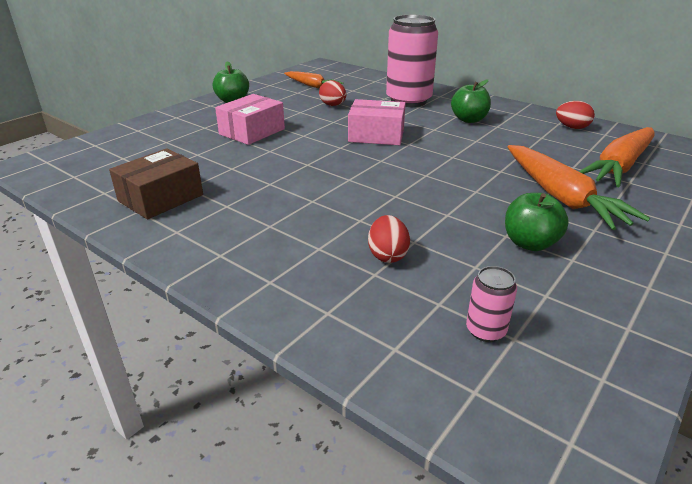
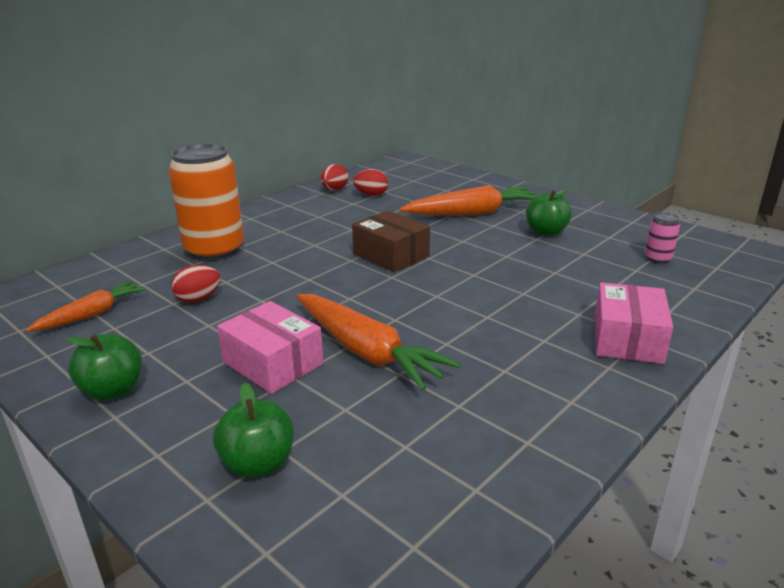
camera: 85 degrees left, 5 degrees down
brown box [109,148,203,219] -> brown box moved to [352,211,430,272]
pink box [348,99,406,145] -> pink box moved to [594,282,673,364]
red egg [368,215,410,263] -> red egg moved to [353,169,388,196]
pink can [386,15,438,107] -> orange can [168,144,244,261]
green apple [451,79,491,123] -> green apple moved to [213,382,294,478]
orange carrot [579,127,655,187] -> orange carrot moved to [296,294,460,390]

